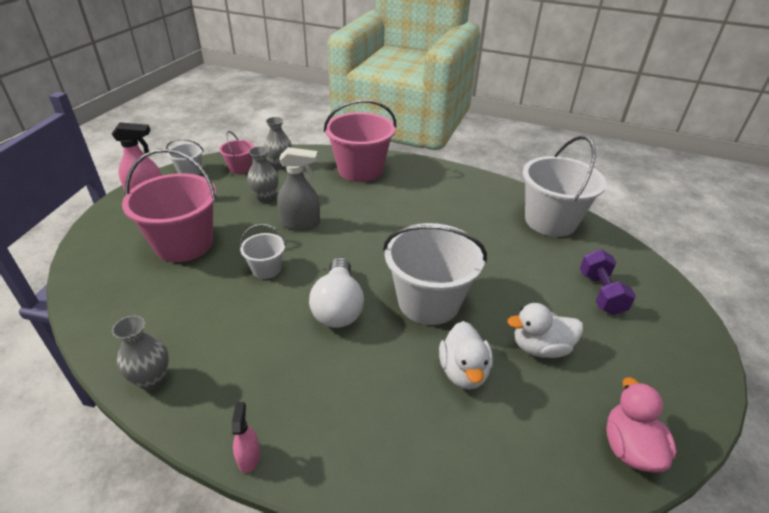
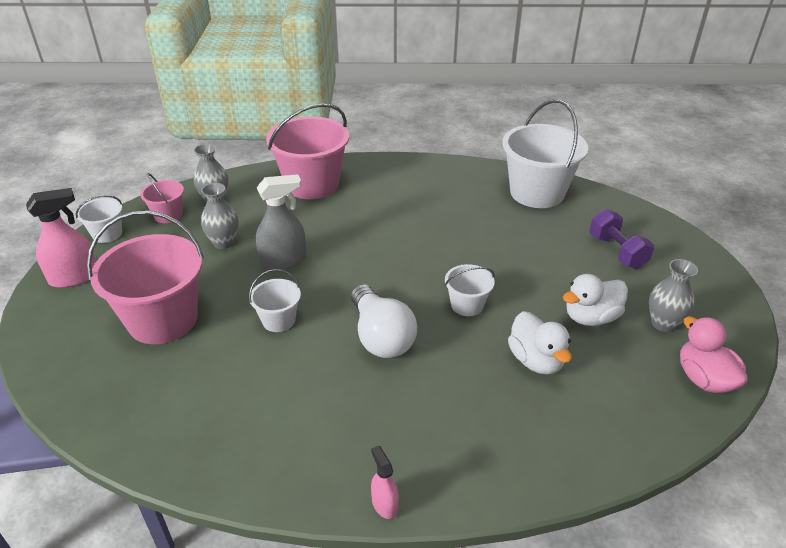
camera: 20 degrees left, 0 degrees up
grey vase [112,315,169,390] -> grey vase moved to [649,259,698,332]
white bucket [383,223,487,325] -> white bucket [445,264,495,316], size x0.49

